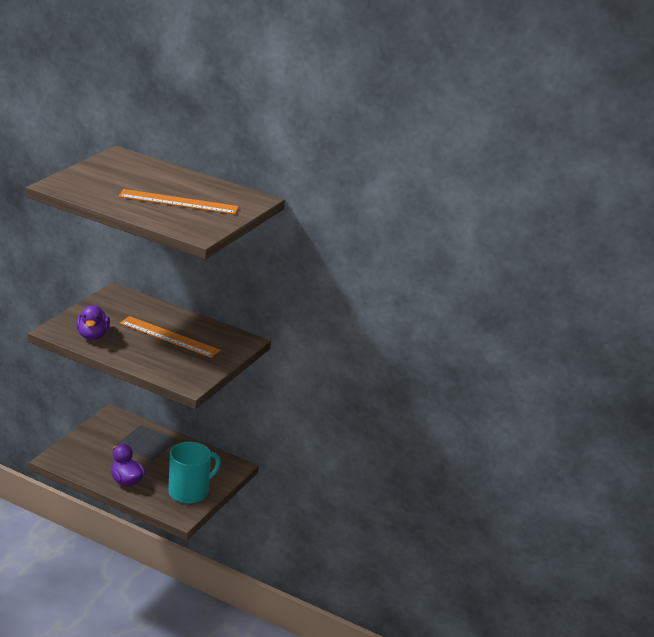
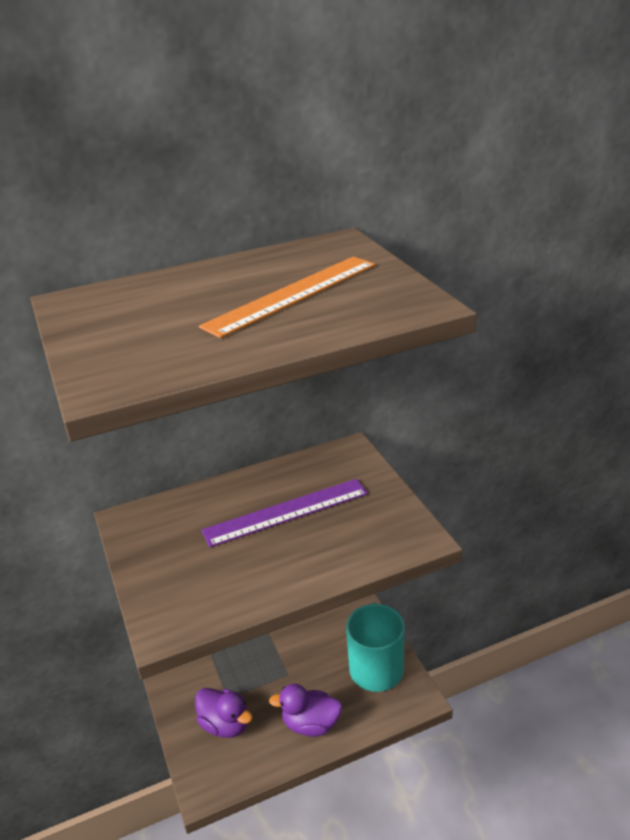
camera: 45 degrees left, 5 degrees up
purple duck [76,305,110,340] -> purple duck moved to [195,688,252,738]
orange ruler [120,316,221,358] -> purple ruler [201,479,368,547]

